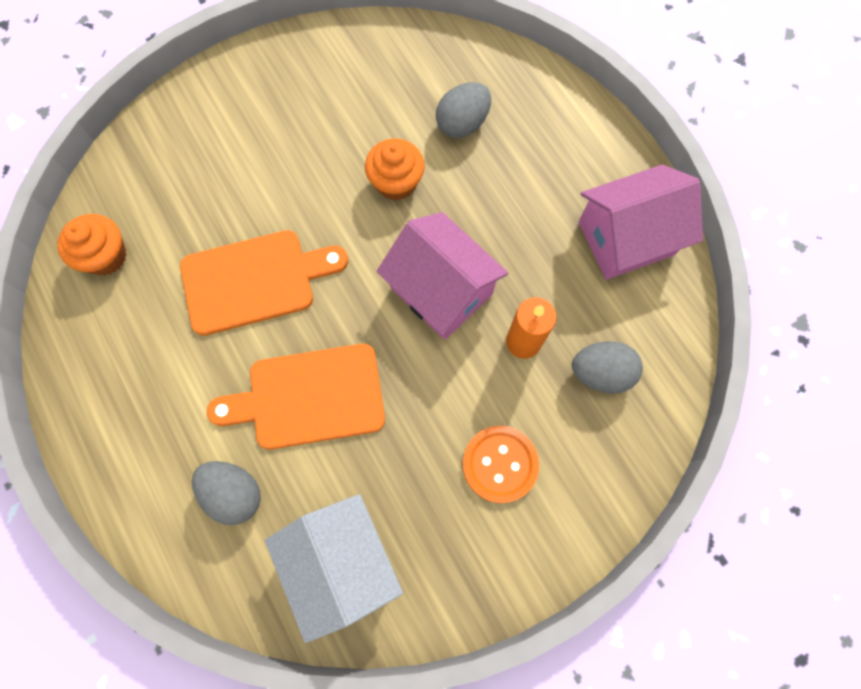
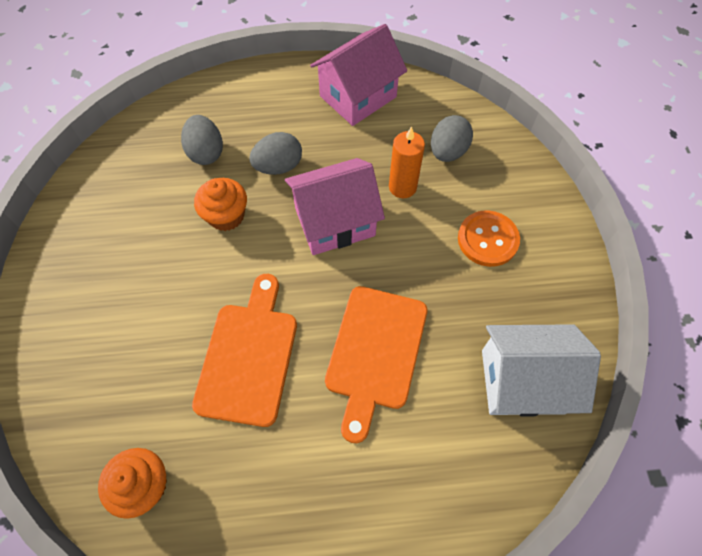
camera: 65 degrees left, 10 degrees down
grey egg [192,461,261,525] -> grey egg moved to [249,132,302,175]
pink house [579,165,703,280] -> pink house turned 45 degrees clockwise [310,24,407,126]

